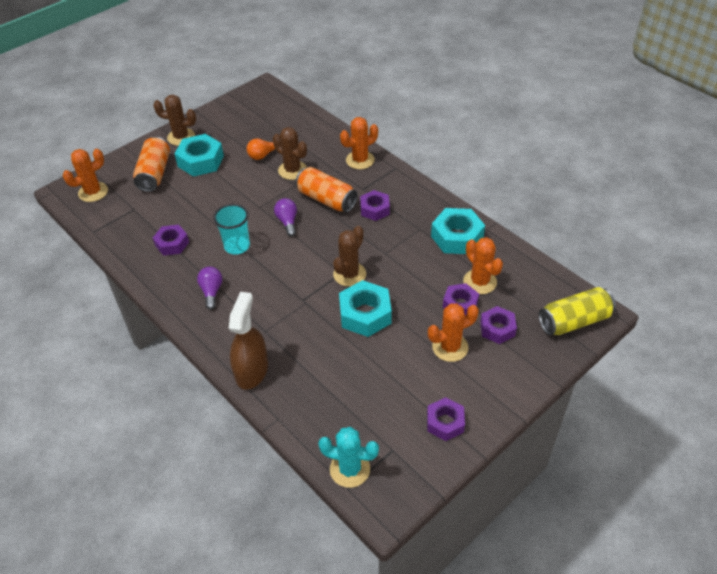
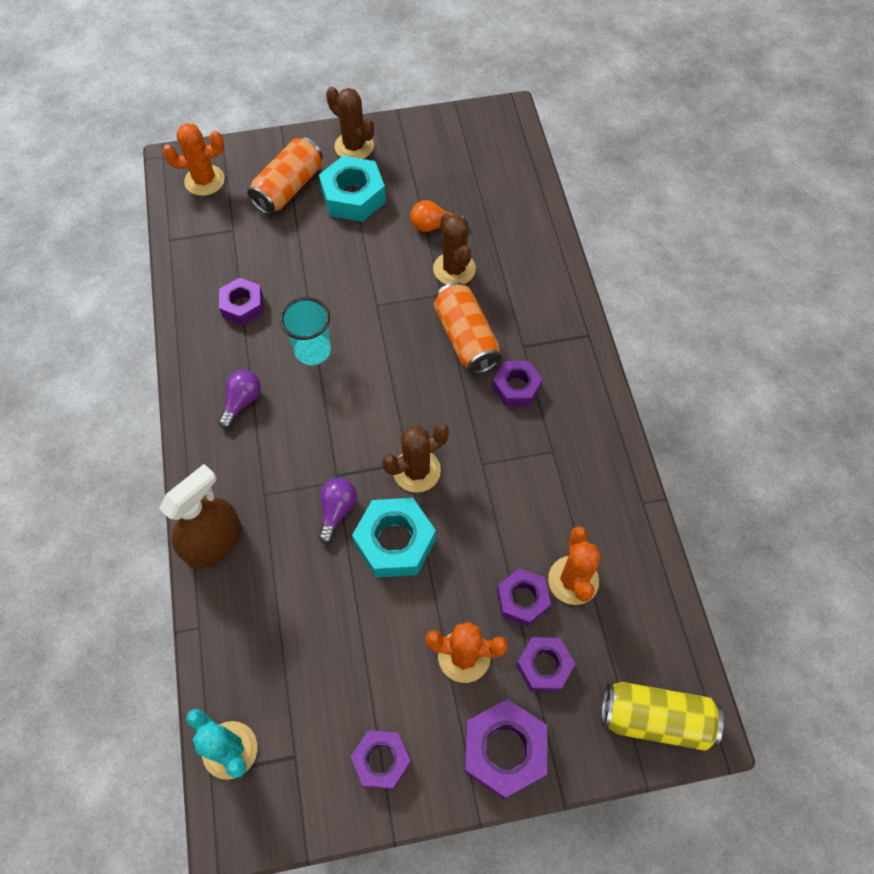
camera: 30 degrees right, 15 degrees up
purple light bulb [274,198,297,236] -> purple light bulb moved to [318,478,357,544]
orange cactus [340,117,378,169] -> none
turquoise nut [431,208,485,254] -> none
none -> purple nut [464,699,547,800]

